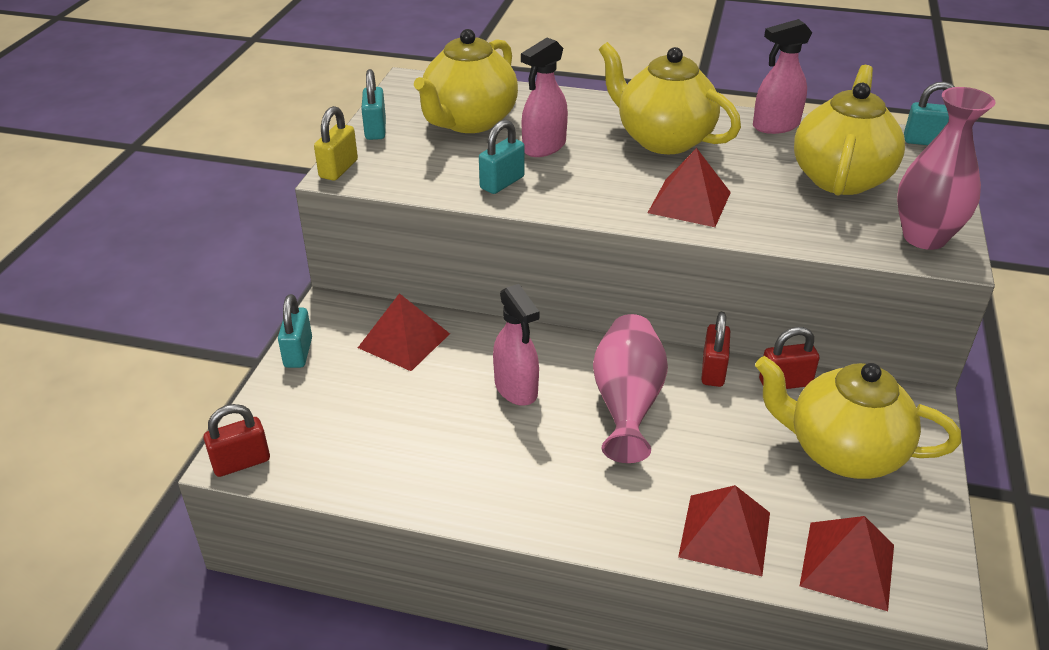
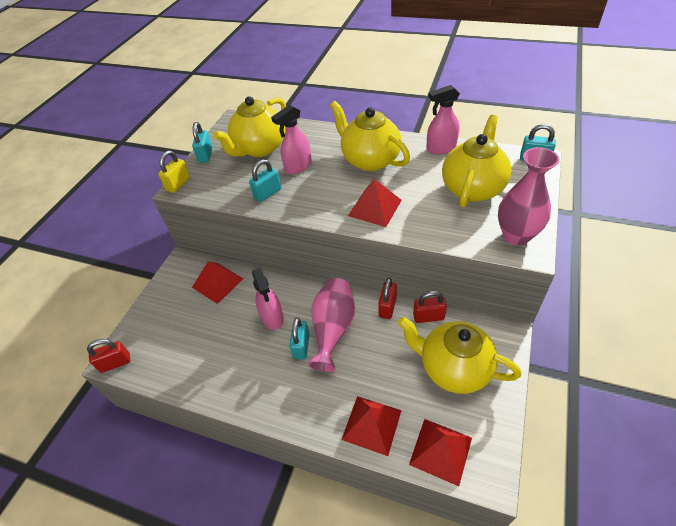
camera: 10 degrees right, 10 degrees up
turquoise padlock [278,294,312,368] -> turquoise padlock moved to [289,317,310,359]

